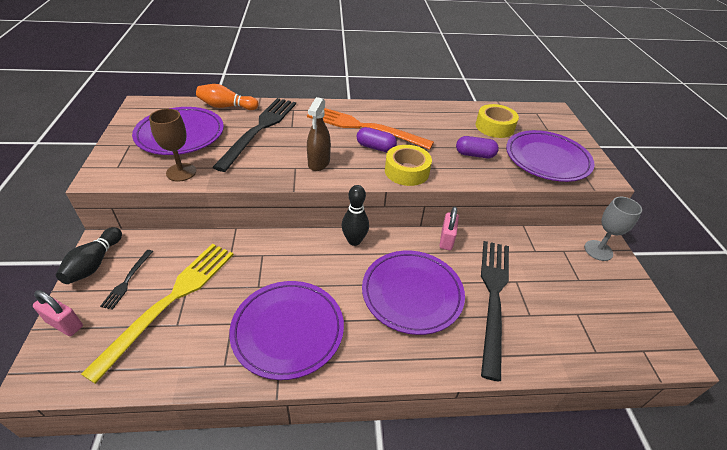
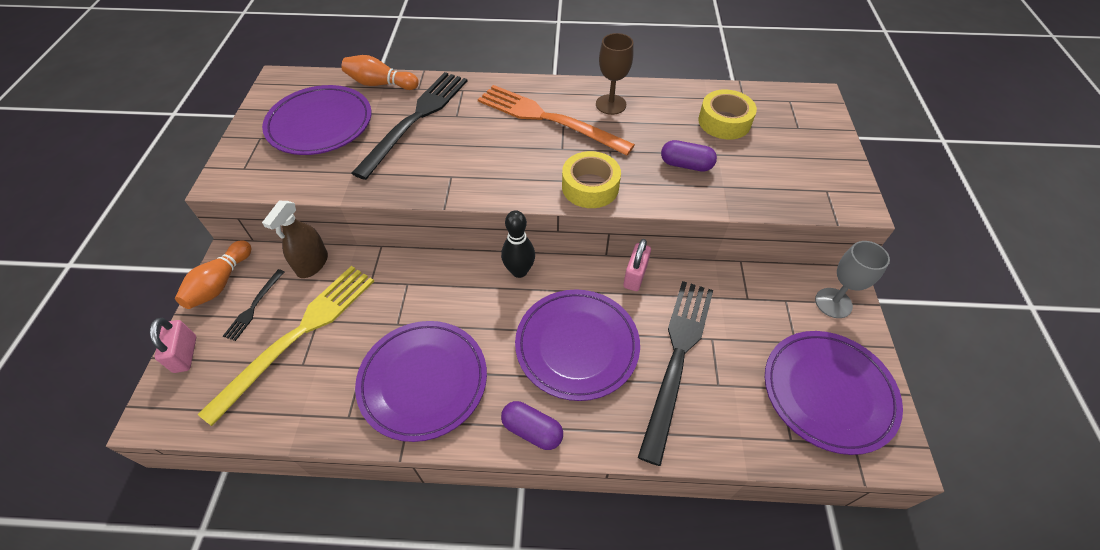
camera: 10 degrees right, 10 degrees up
pink padlock [33,290,83,336] -> pink padlock turned 45 degrees clockwise [150,318,196,373]
black bowling pin [56,227,122,284] -> orange bowling pin [175,240,251,309]
brown goblet [149,109,196,182] -> brown goblet moved to [596,33,634,115]
brown spray bottle [307,97,331,171] -> brown spray bottle moved to [262,201,328,278]
purple capsule [357,127,397,152] -> purple capsule moved to [501,401,563,450]
purple plate [506,130,595,182] -> purple plate moved to [765,331,903,455]

